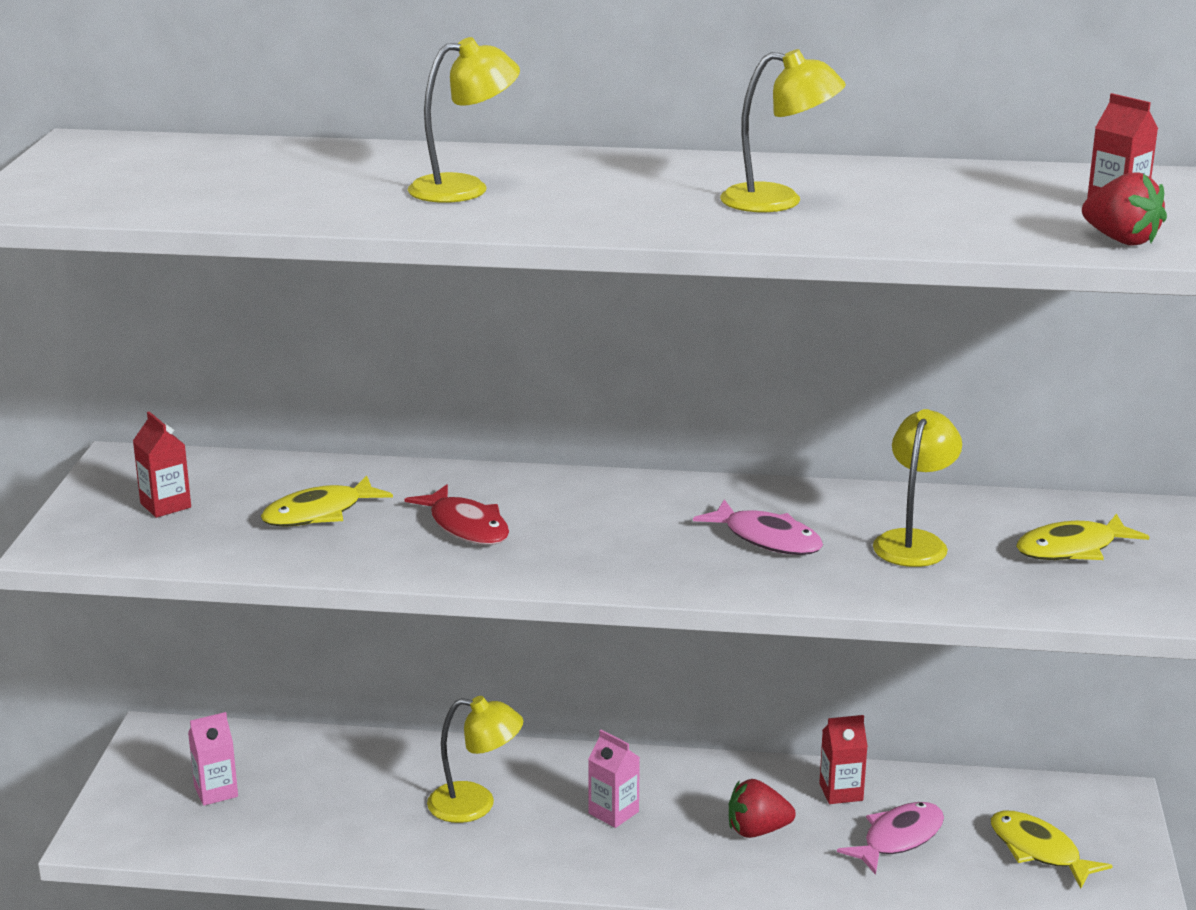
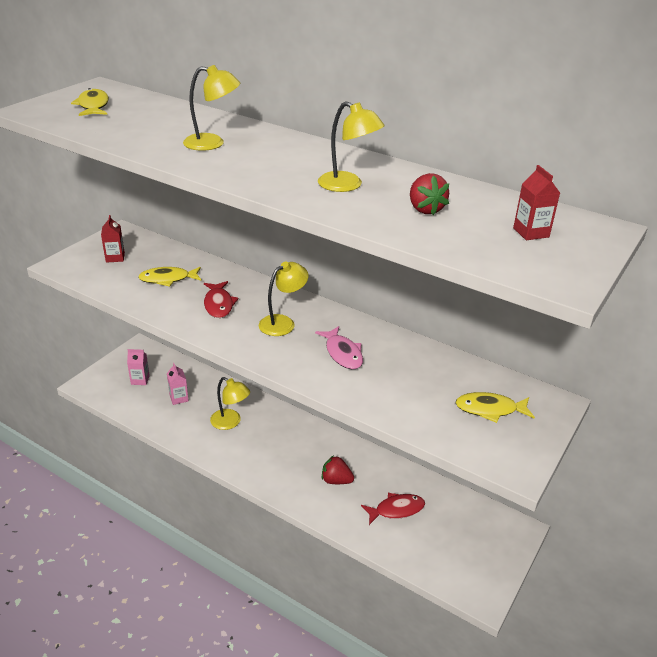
camera: 25 degrees right, 10 degrees up
pink carton [588,730,640,828] -> pink carton moved to [167,363,189,405]
red carton [819,715,868,804] -> none
pink fish [837,802,944,875] -> red fish [361,493,425,525]
yellow lamp [873,409,962,567] -> yellow lamp moved to [259,262,309,336]
yellow fish [991,810,1113,888] -> yellow fish moved to [71,88,109,116]
red strawberry [1082,172,1167,245] -> red strawberry moved to [410,173,449,215]

